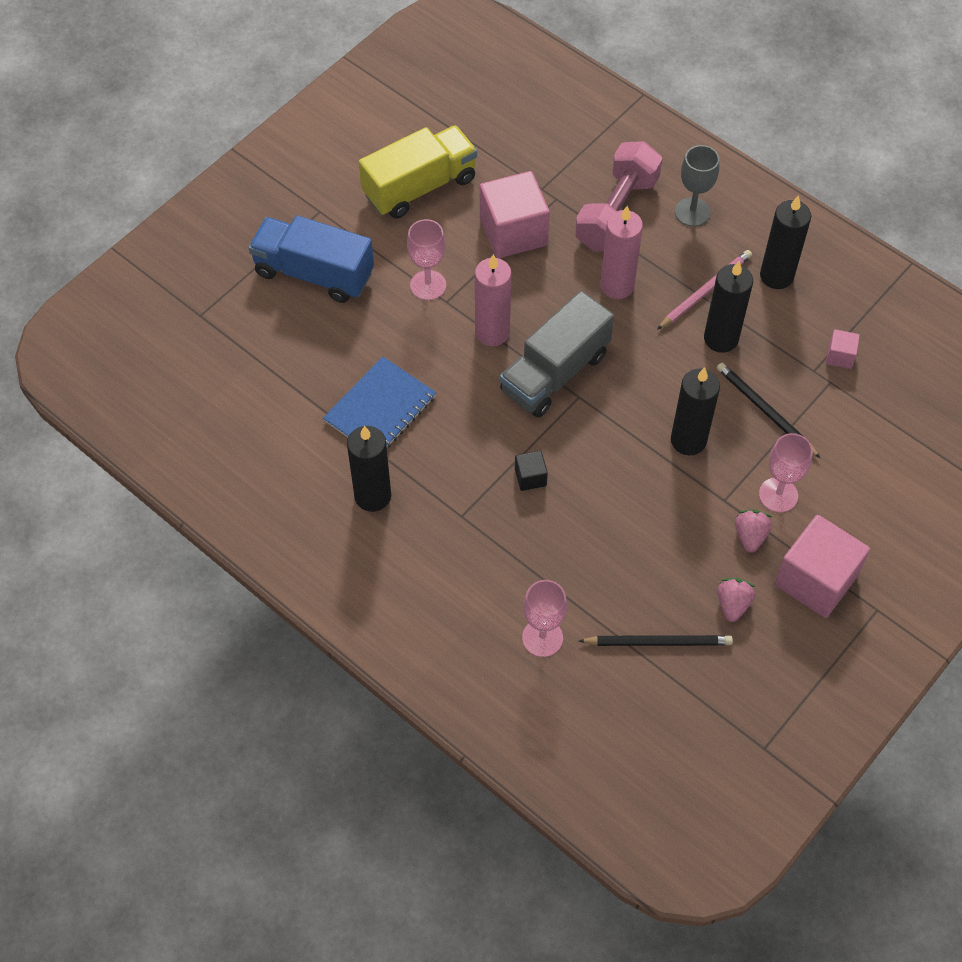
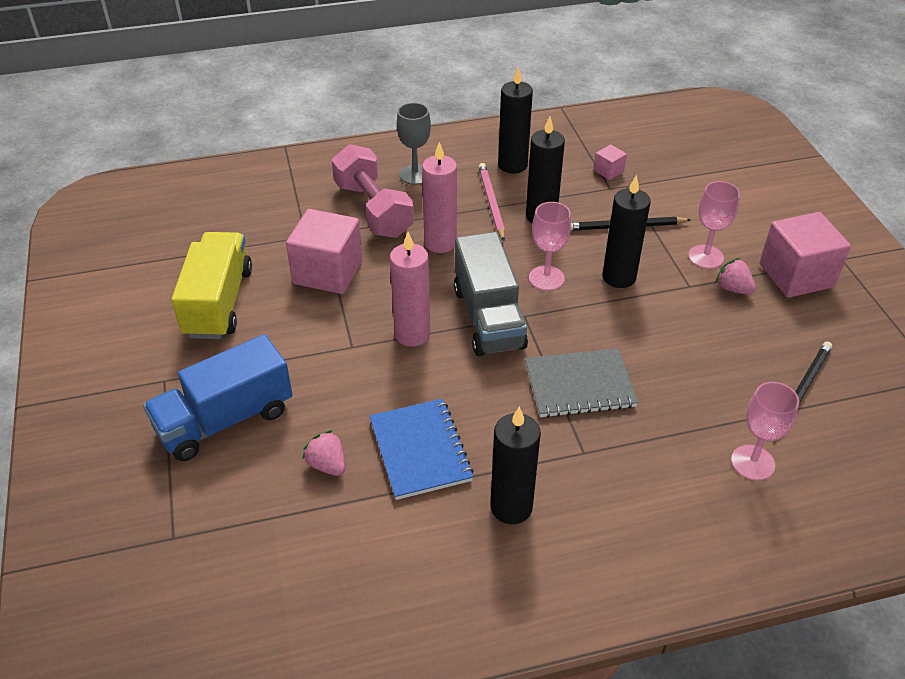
camera: 55 degrees left, 15 degrees down
pink goblet [407,219,446,300] -> pink goblet moved to [529,202,571,291]
black cube [515,451,548,491] -> grey notebook [525,348,639,418]
pink strawberry [717,578,755,622] -> pink strawberry moved to [302,430,345,476]

